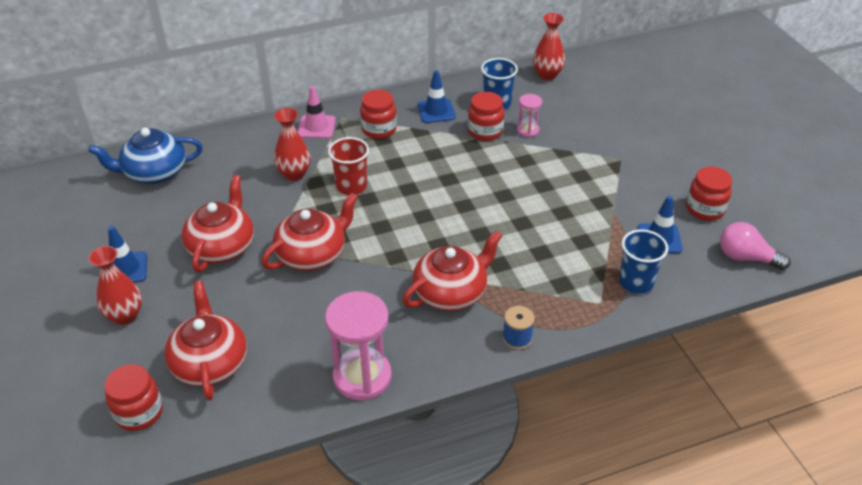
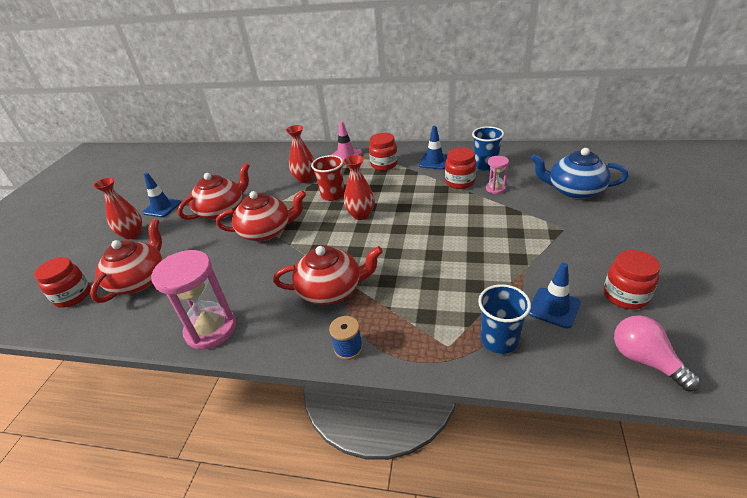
camera: 35 degrees right, 5 degrees down
blue teapot [88,128,203,184] -> blue teapot moved to [531,148,628,199]
red vase [533,13,565,80] -> red vase moved to [343,155,375,220]

